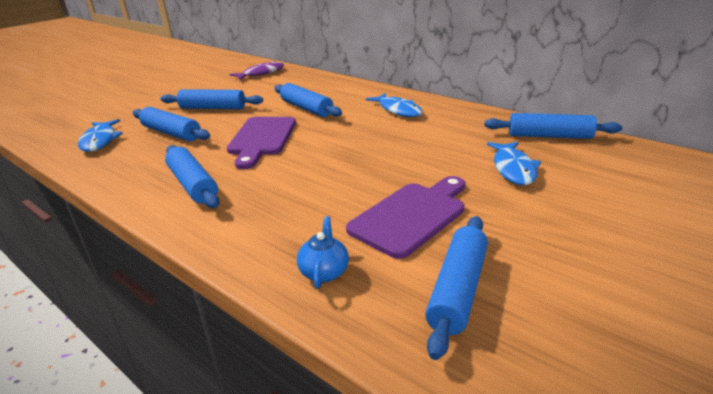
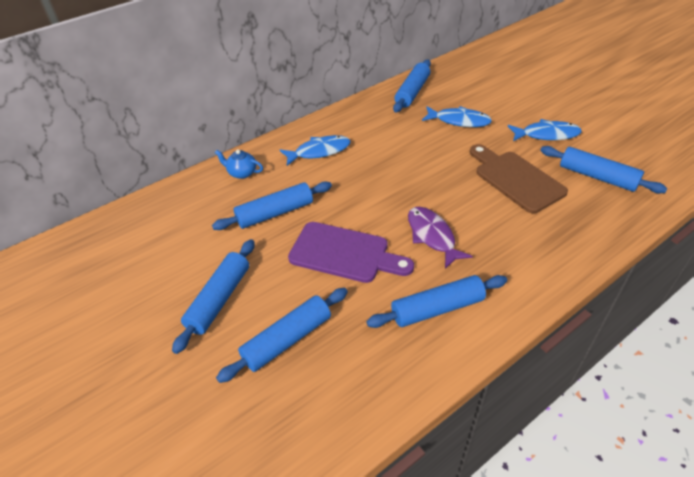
camera: 75 degrees left, 15 degrees up
blue fish [78,119,123,152] -> blue fish moved to [508,119,582,141]
purple fish [230,61,284,80] -> purple fish moved to [408,207,473,269]
blue teapot [297,216,349,289] -> blue teapot moved to [215,150,263,179]
purple cutting board [346,176,465,259] -> brown cutting board [470,144,568,213]

